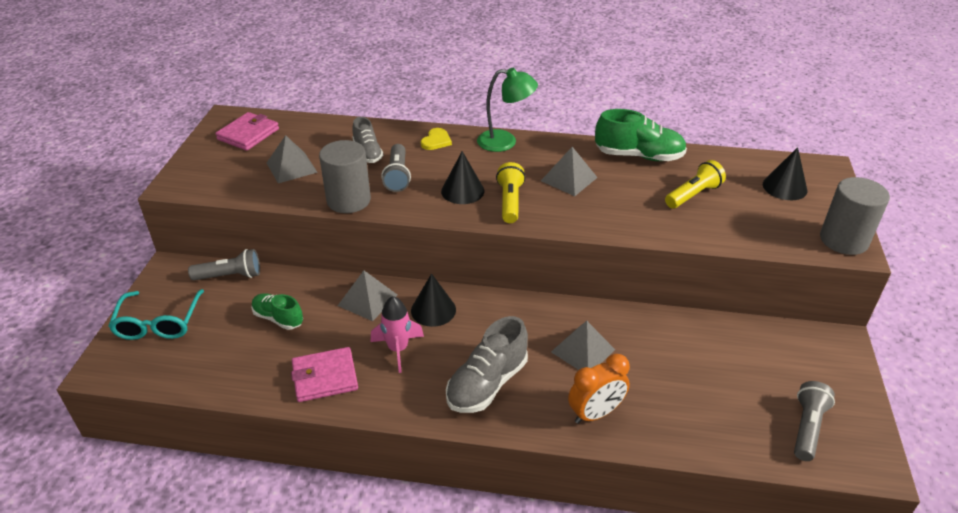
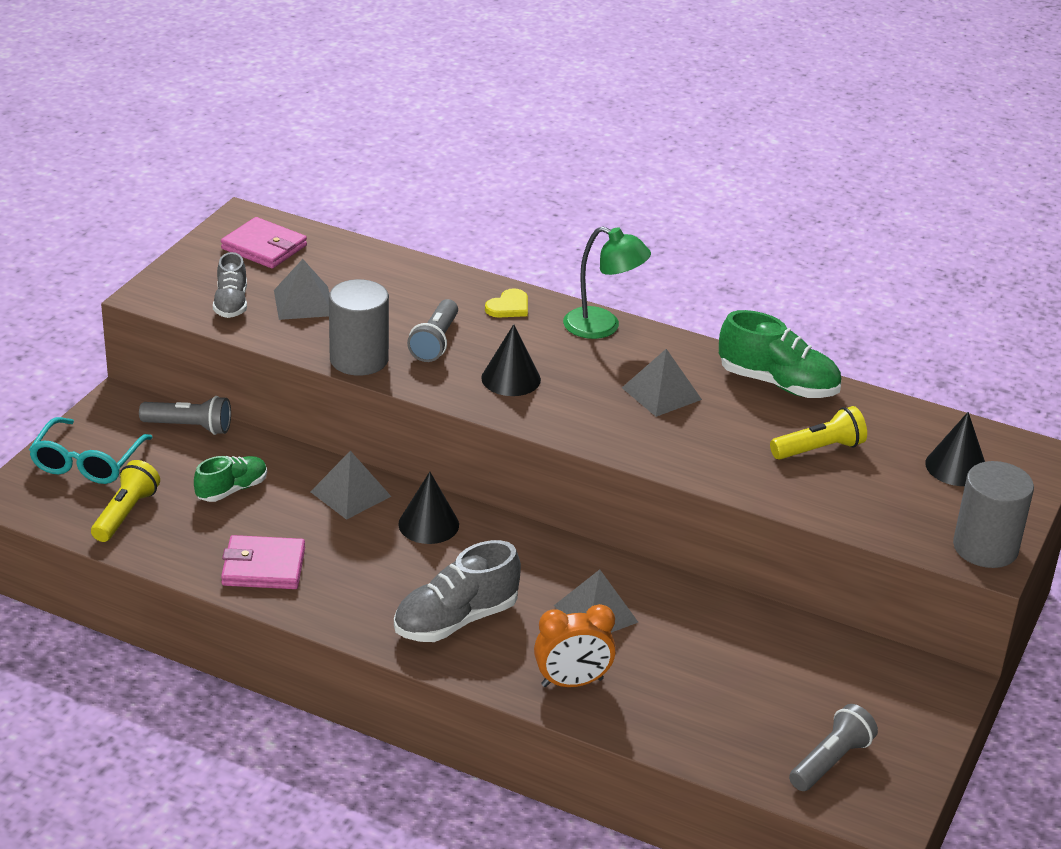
camera: 15 degrees right, 5 degrees down
pink wallet [215,112,279,151] -> pink wallet turned 75 degrees clockwise [221,217,307,268]
green shoe [251,293,303,330] -> green shoe turned 90 degrees clockwise [194,456,267,502]
grey shoe [352,117,383,163] -> grey shoe moved to [213,252,247,318]
pink rocket [371,296,424,373] -> none
yellow flashlight [496,162,526,223] -> yellow flashlight moved to [91,460,160,542]

